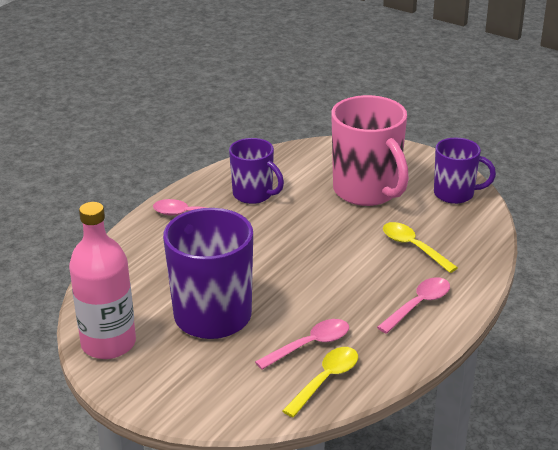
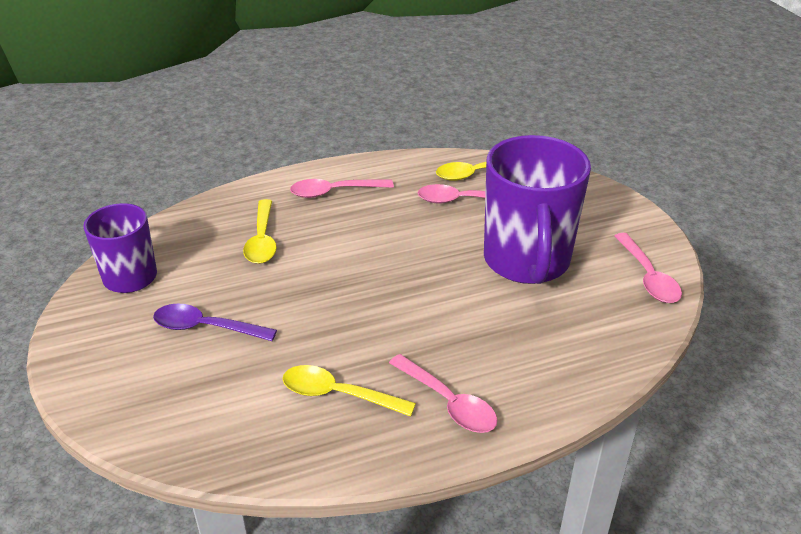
camera: 145 degrees left, 5 degrees up
pink bottle [69,202,136,359] -> pink spoon [615,233,682,303]
purple mug [229,138,284,204] -> yellow spoon [282,365,416,417]
pink mug [331,95,409,206] -> purple spoon [153,304,277,341]

